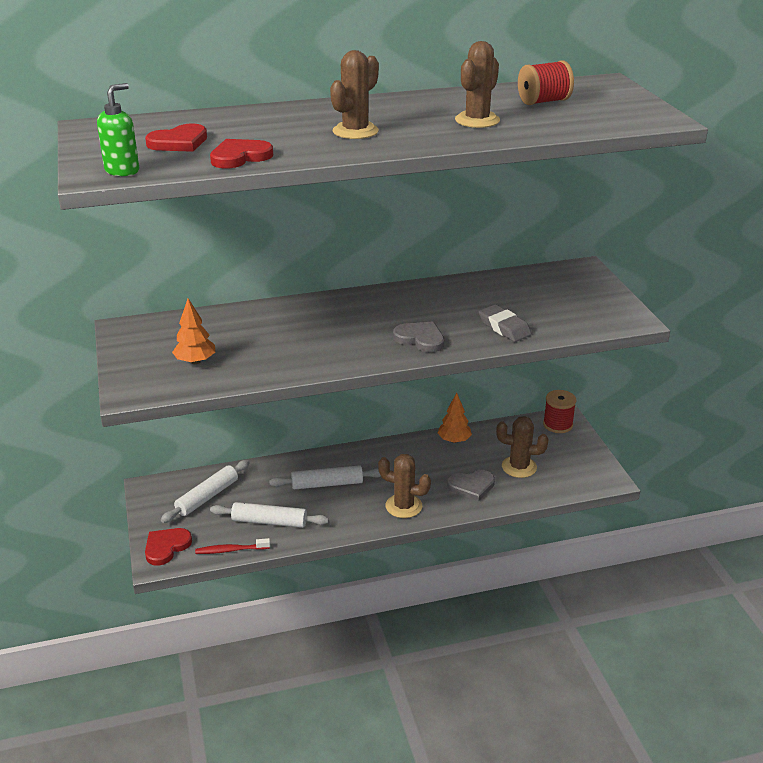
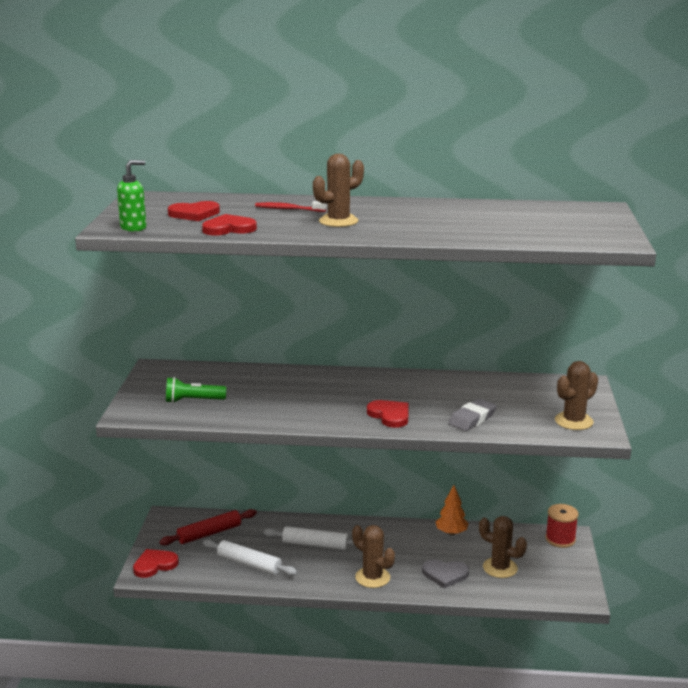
camera: 20 degrees right, 10 degrees down
white rolling pin [161,460,250,523] -> red rolling pin [159,509,257,546]
orange tree [172,298,215,364] -> green flashlight [166,377,226,403]
red toothbrush [195,538,270,554] -> red toothbrush moved to [255,201,326,212]
grey heart [393,322,444,352] -> red heart [367,400,409,428]
brown cactus [455,41,500,128] -> brown cactus moved to [555,361,598,430]
grey eraser [479,304,532,342] -> grey eraser turned 60 degrees clockwise [448,399,497,431]
red spool [518,60,574,105] -> none

